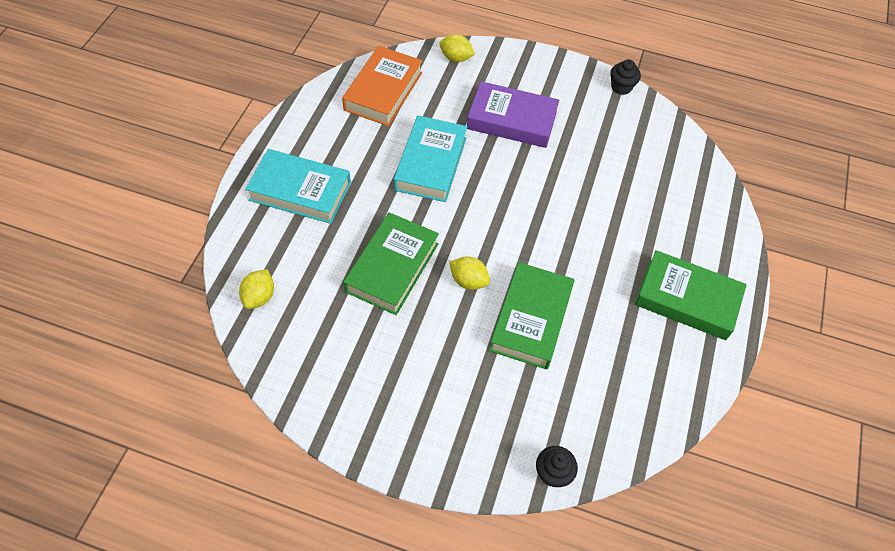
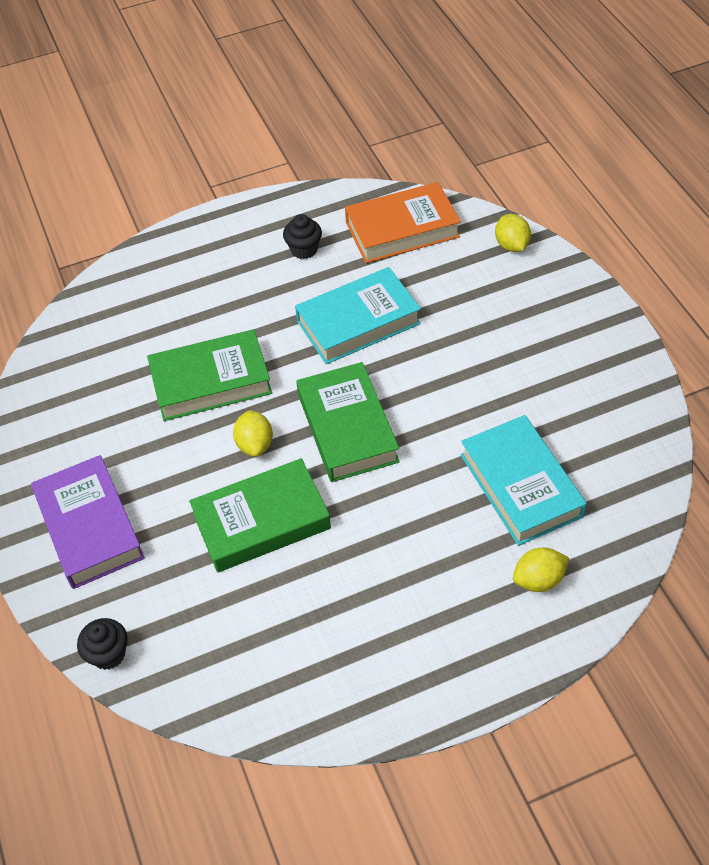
camera: 55 degrees right, 5 degrees down
yellow lemon [239,269,274,309] -> yellow lemon moved to [513,548,569,592]
turquoise book [245,149,351,224] -> turquoise book moved to [461,415,587,546]
purple book [467,81,559,148] -> purple book moved to [31,455,145,589]
black cupcake [610,59,641,95] -> black cupcake moved to [283,214,322,259]
green book [635,250,747,340] -> green book moved to [296,362,400,482]

